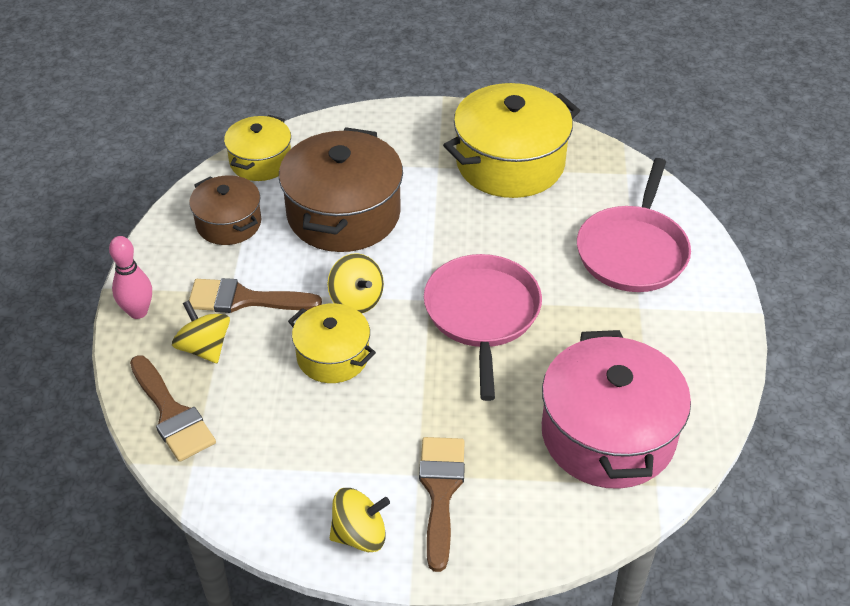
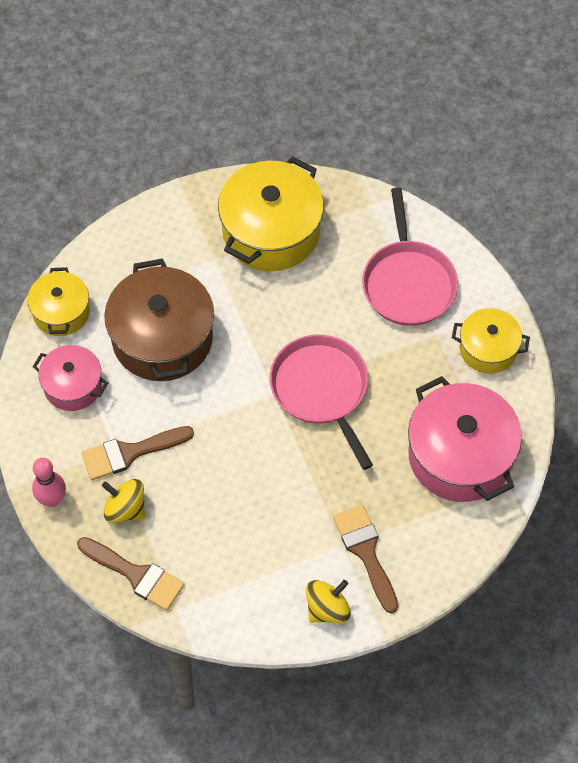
camera: 25 degrees left, 15 degrees up
brown pot [189,175,261,245] -> pink pot [33,345,108,411]
yellow pot [288,303,376,383] -> yellow pot moved to [452,308,530,374]
yellow spinning top [327,253,384,313] -> none

